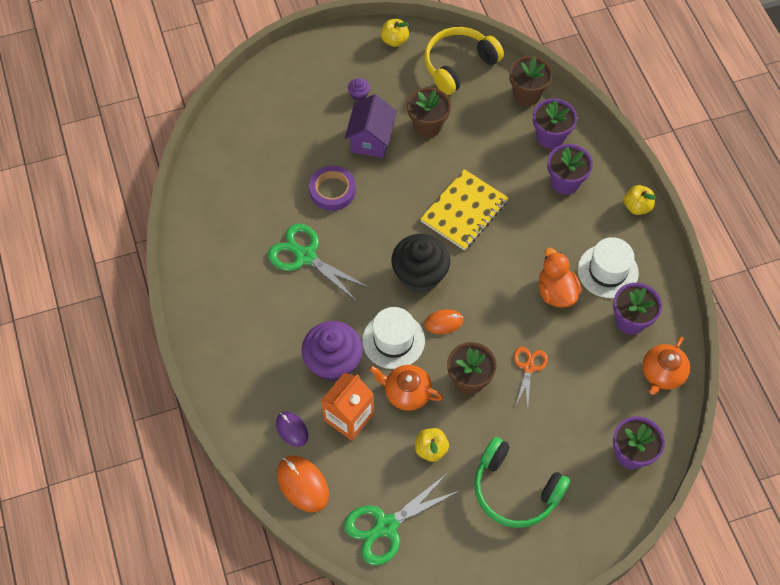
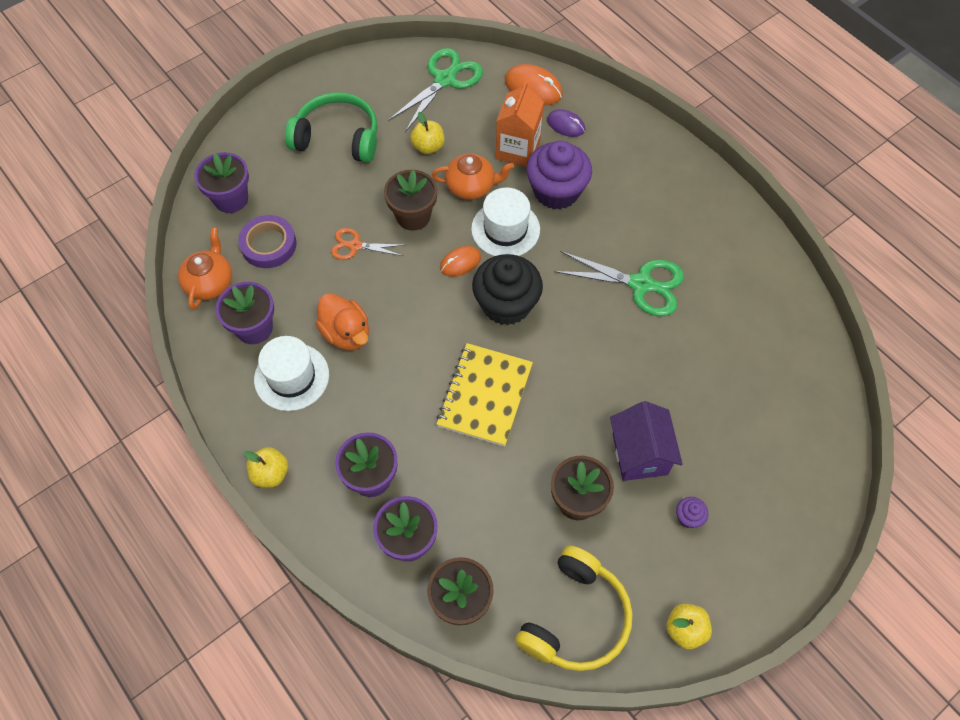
camera: 160 degrees right, 0 degrees up
purple tape [309,165,356,211] -> purple tape moved to [238,215,296,268]
orange scissors [514,347,548,408] -> orange scissors turned 105 degrees clockwise [331,228,403,260]

